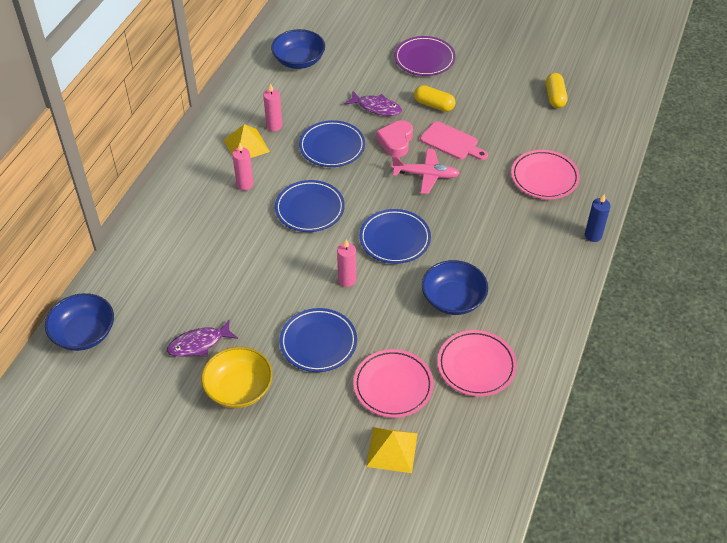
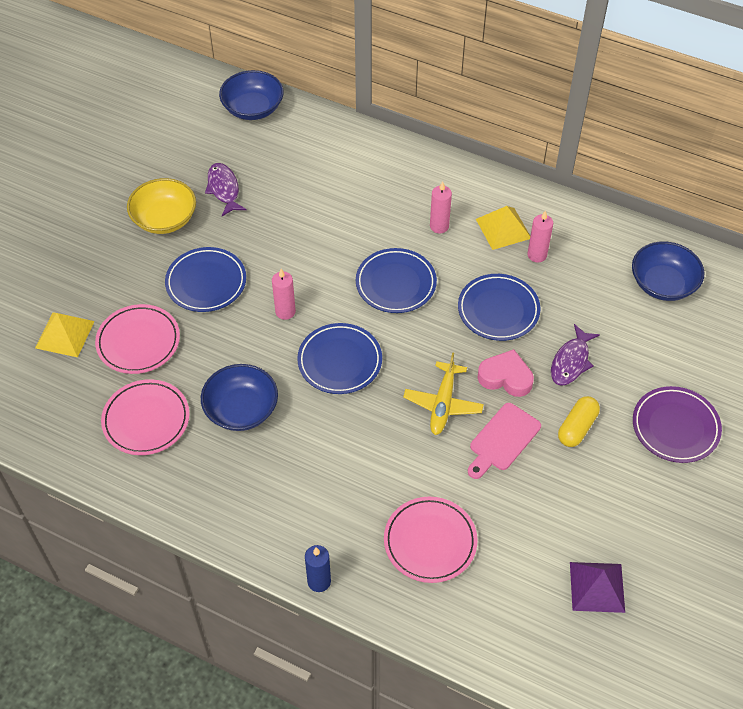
camera: 95 degrees right, 5 degrees up
pink plane [392,149,460,194] -> yellow plane [403,352,484,435]
yellow capsule [546,73,567,108] -> purple pyramid [570,562,625,613]

